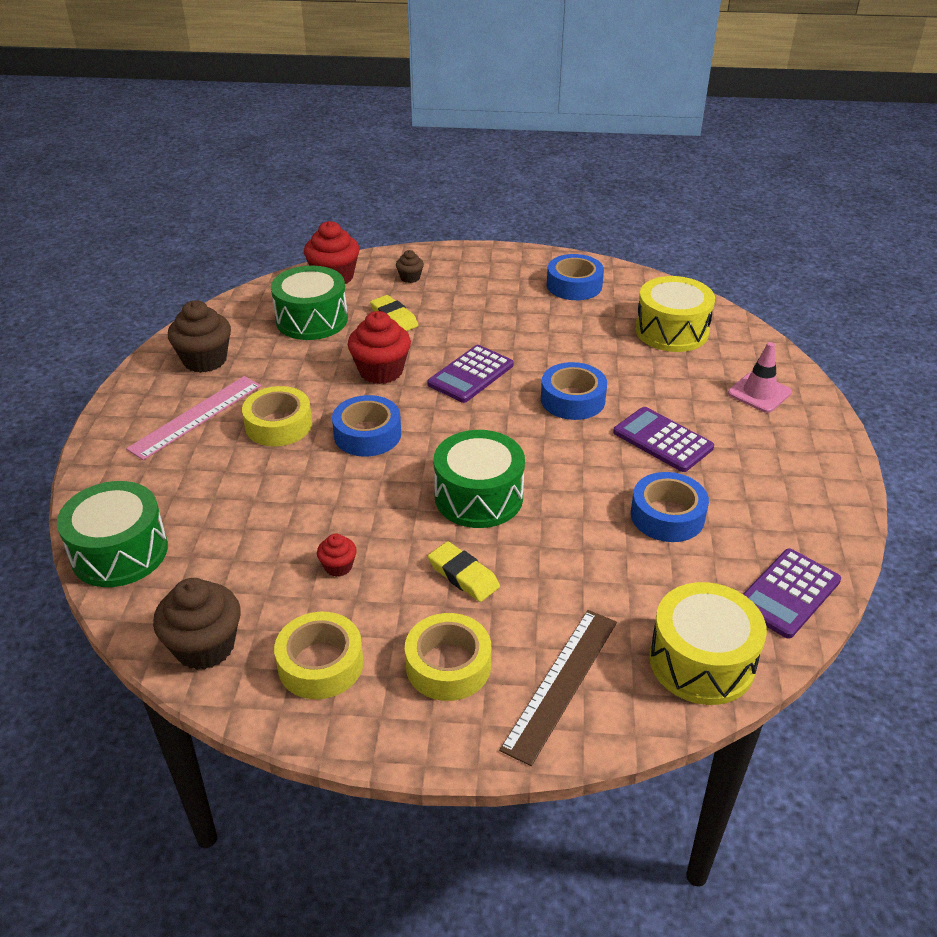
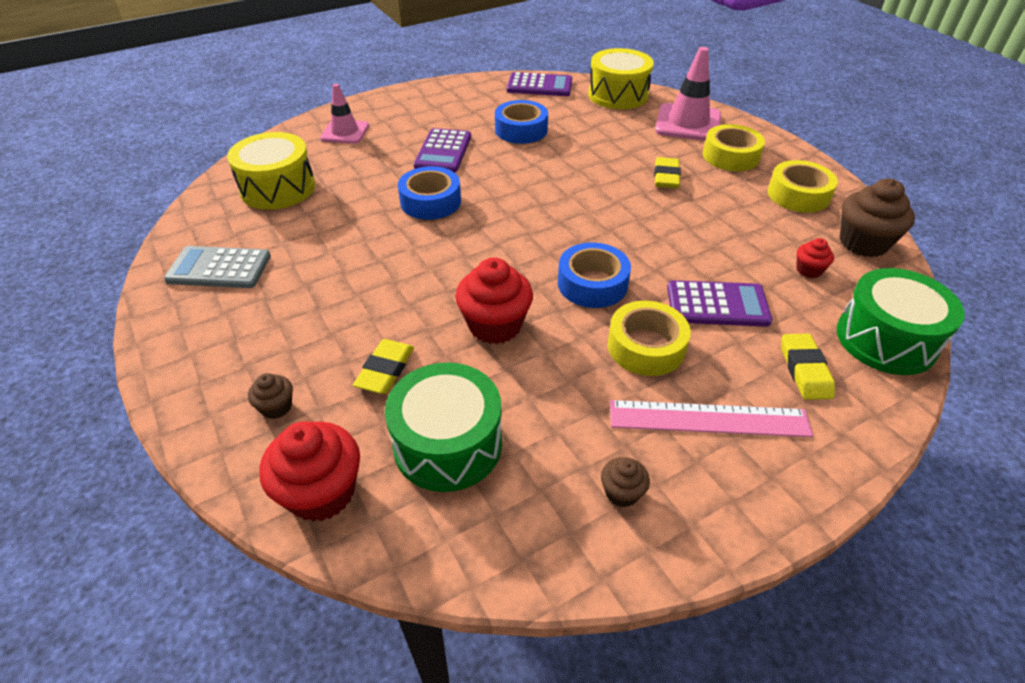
camera: 125 degrees left, 5 degrees up
brown cupcake [168,300,231,373] -> brown cupcake [601,457,650,507], size x0.51
red cupcake [317,534,357,577] -> red cupcake moved to [796,238,834,278]
purple calculator [428,345,514,403] -> purple calculator moved to [667,280,772,327]
green drum [434,430,525,528] -> none
brown ruler [499,610,617,766] -> pink traffic cone [655,47,721,141]
blue tape [547,254,604,300] -> grey calculator [164,246,271,288]
none -> yellow eraser [781,334,835,400]

